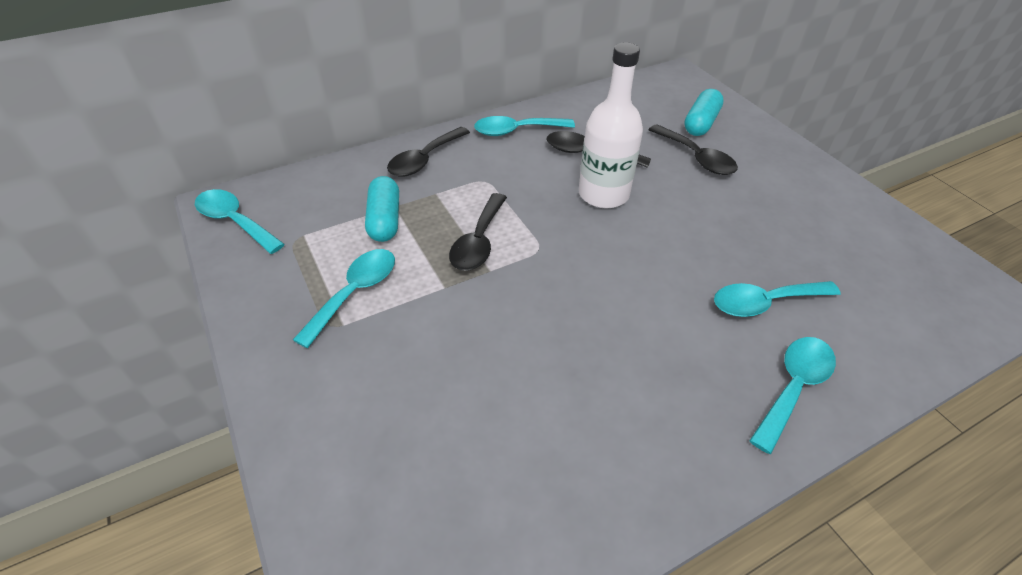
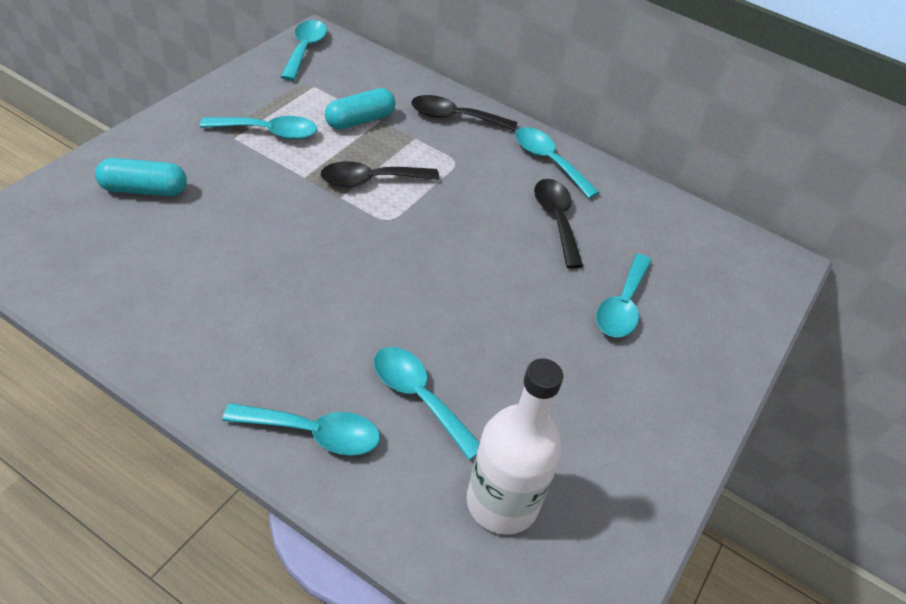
camera: 55 degrees right, 0 degrees up
white bottle [578,42,643,209] -> white bottle moved to [467,358,563,535]
black spoon [649,124,738,175] -> turquoise spoon [596,254,652,337]
turquoise capsule [684,89,724,136] -> turquoise capsule moved to [95,158,187,196]

